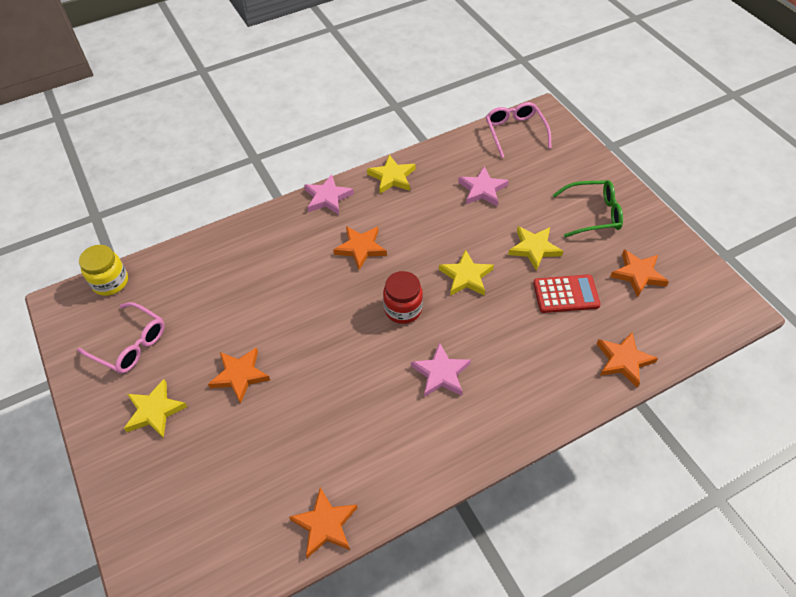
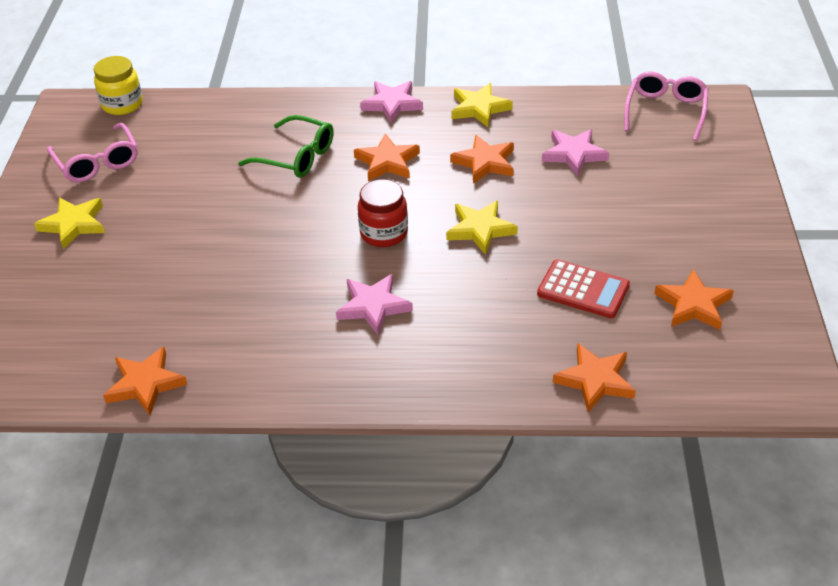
camera: 30 degrees right, 10 degrees down
orange star [208,347,270,404] -> orange star moved to [450,135,514,184]
yellow star [508,226,563,271] -> none
green glasses [553,180,623,237] -> green glasses moved to [238,115,334,178]

